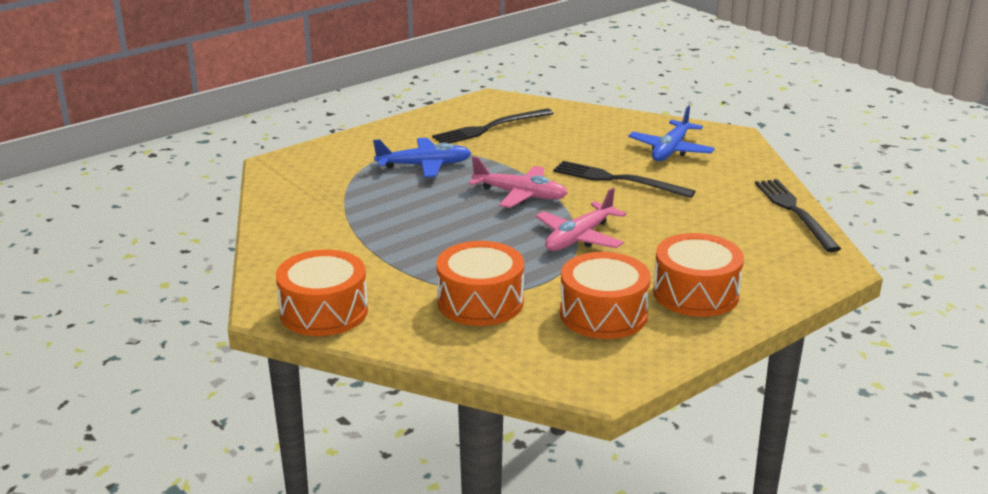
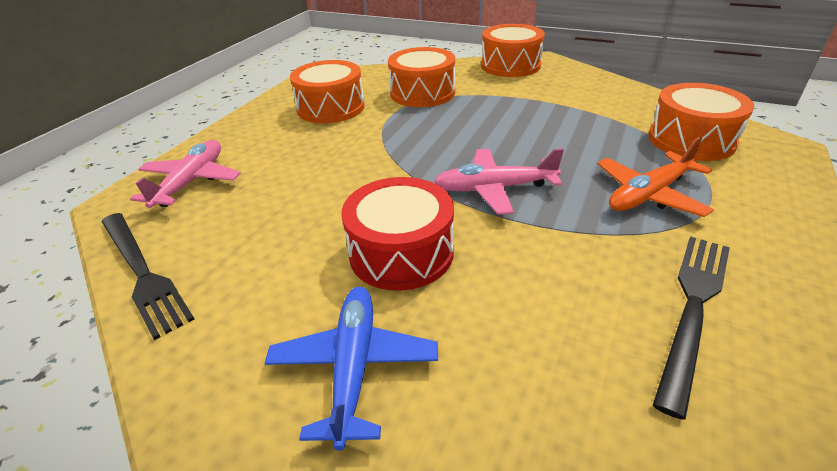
camera: 155 degrees right, 10 degrees up
blue plane [373,138,471,177] -> orange plane [597,137,714,217]
pink plane [536,188,627,251] -> pink plane moved to [130,140,241,208]
black fork [553,161,696,198] -> red drum [341,177,454,291]
orange drum [653,233,744,317] -> orange drum moved to [648,83,754,161]

